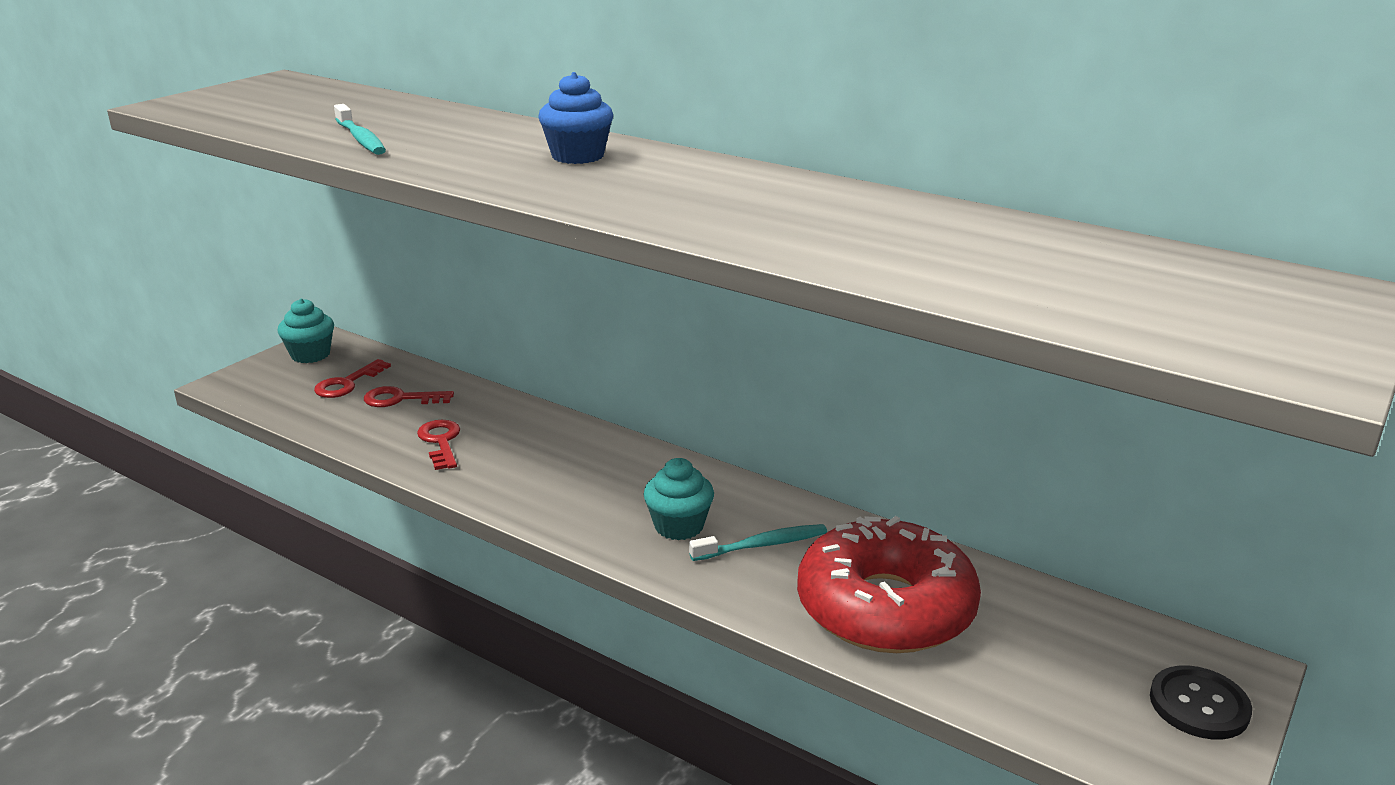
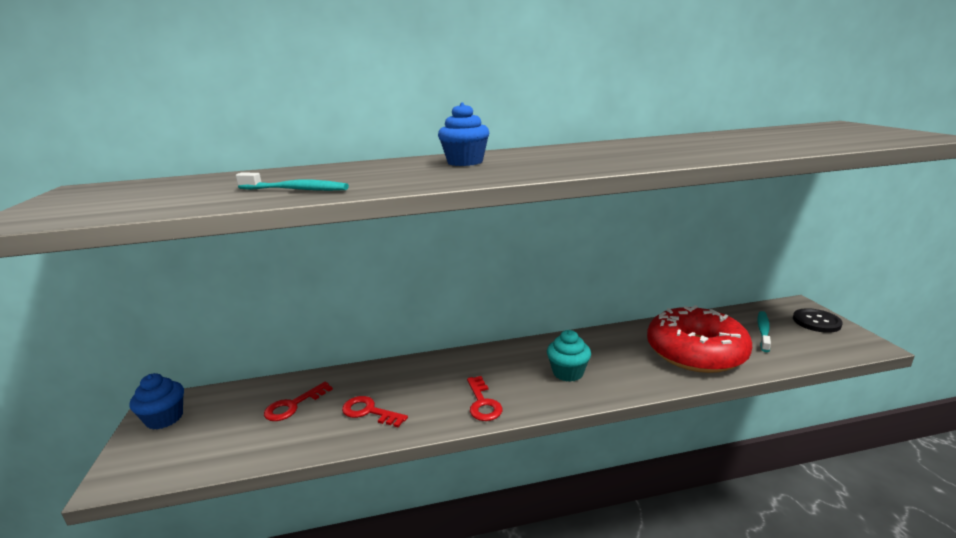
camera: 45 degrees left, 5 degrees down
turquoise cupcake [278,299,334,363] -> blue cupcake [130,373,184,430]
red key [314,359,391,398] -> red key moved to [467,376,502,421]
turquoise toothbrush [689,524,827,561] -> turquoise toothbrush moved to [758,311,771,352]

